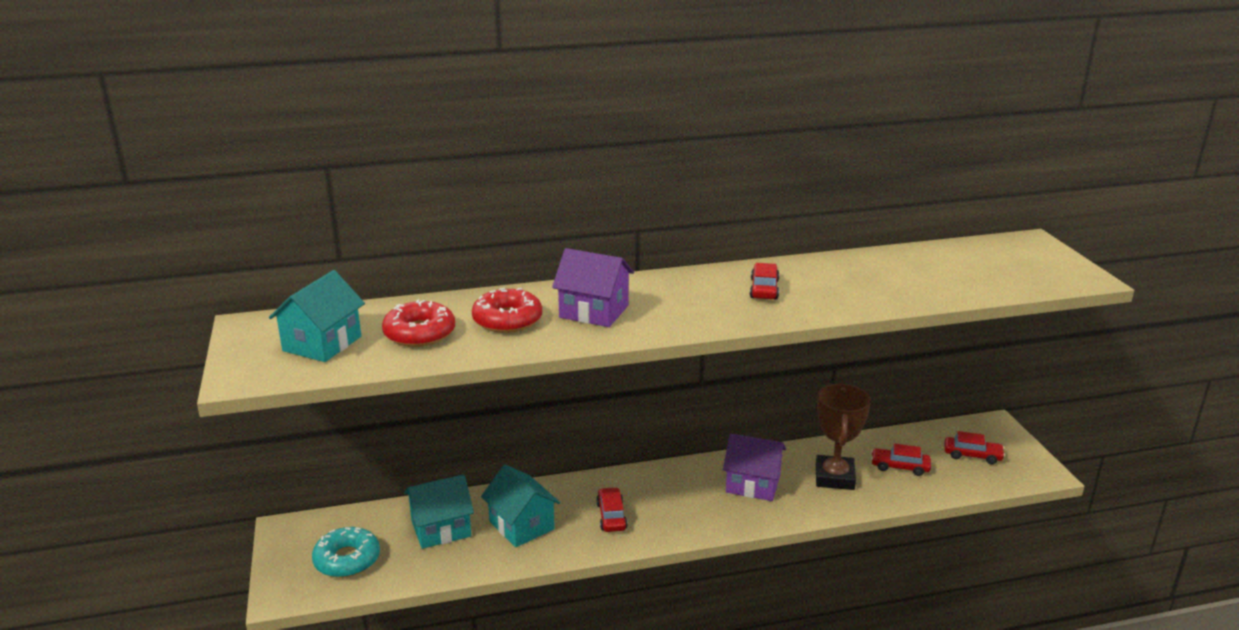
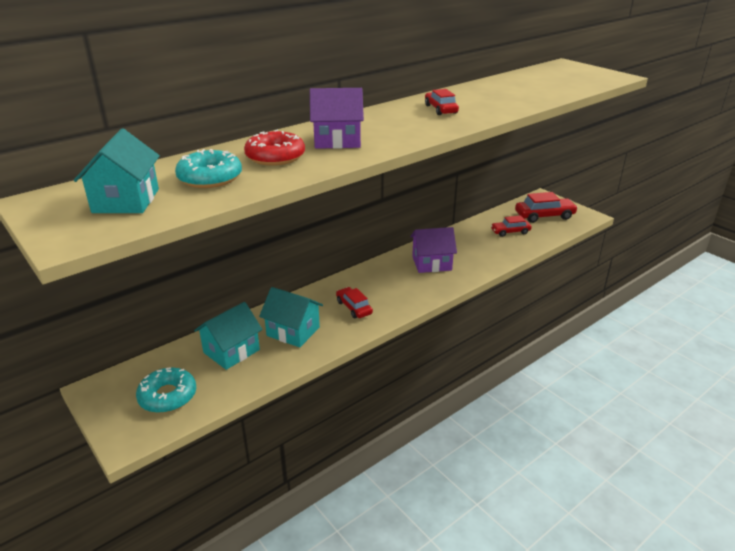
camera: 25 degrees left, 5 degrees up
red donut [382,299,455,347] -> turquoise donut [175,149,242,188]
brown trophy [816,384,871,490] -> none
red car [945,431,1005,464] -> red car [515,192,578,223], size x1.58

